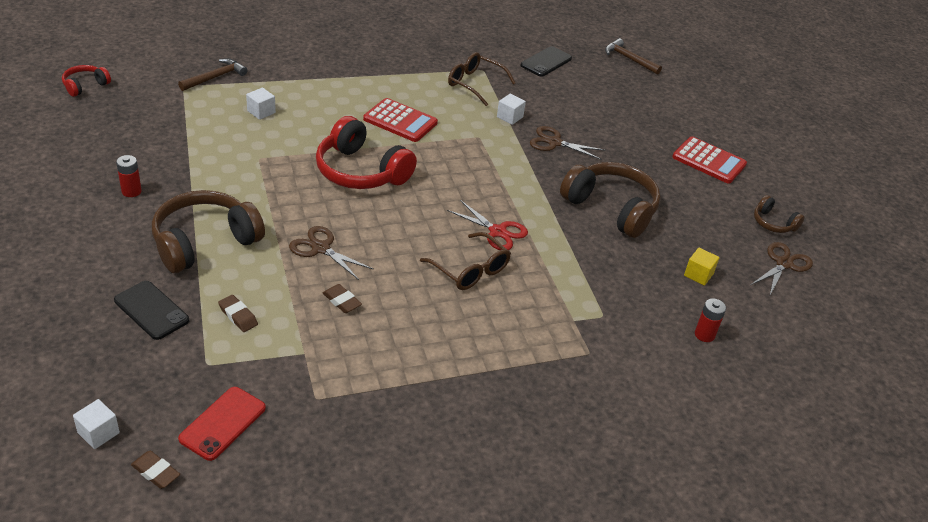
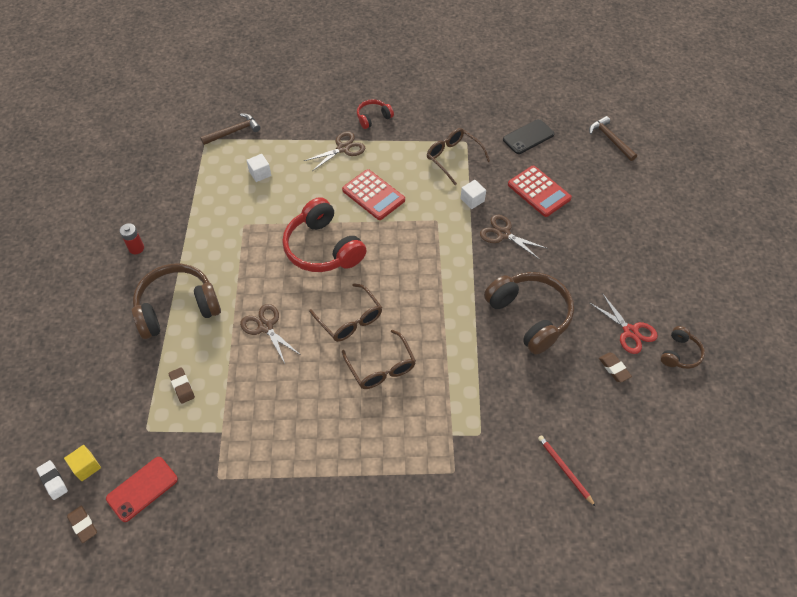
camera: 20 degrees right, 15 degrees up
red headphones [62,65,111,97] -> red headphones moved to [357,99,394,129]
white cube [73,399,120,449] -> white eraser [36,460,68,500]
black phone [114,281,189,340] -> none
brown eraser [323,284,362,313] -> brown eraser moved to [599,353,632,382]
red scissors [447,200,528,250] -> red scissors moved to [590,293,658,354]
red calculator [672,137,747,183] -> red calculator moved to [508,166,572,217]
yellow cube [684,248,720,286] -> yellow cube moved to [64,445,101,481]
red battery [695,299,726,342] -> red pencil [538,435,596,507]
brown scissors [751,242,813,297] -> brown scissors moved to [304,132,365,171]
brown headphones [754,195,805,233] -> brown headphones turned 120 degrees counterclockwise [661,326,705,369]
none -> brown glasses [309,284,382,342]

